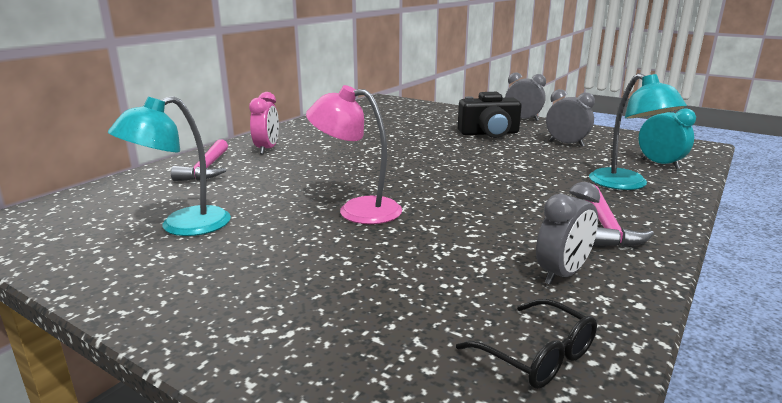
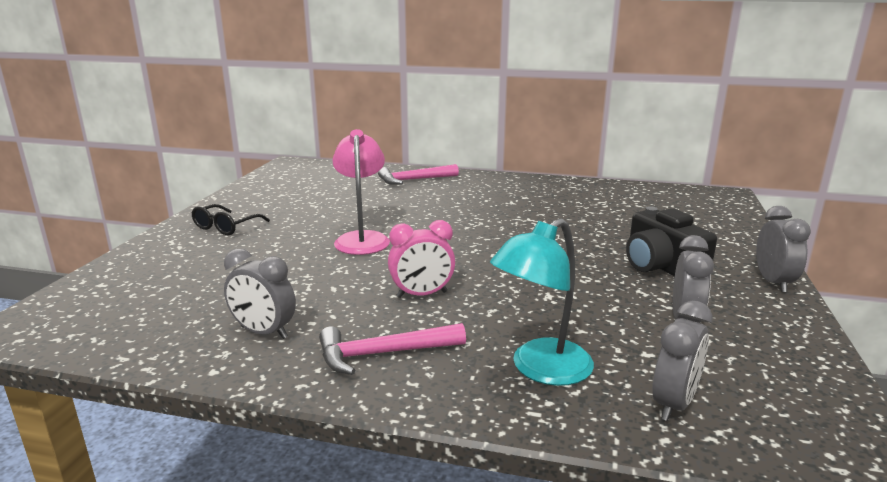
camera: 70 degrees right, 0 degrees up
turquoise lamp [108,96,231,236] -> none
pink clock [249,92,279,154] -> pink clock moved to [388,220,455,298]
black glasses [456,299,597,389] -> black glasses moved to [192,204,270,235]
turquoise clock [638,108,696,169] -> grey clock [652,301,713,421]

